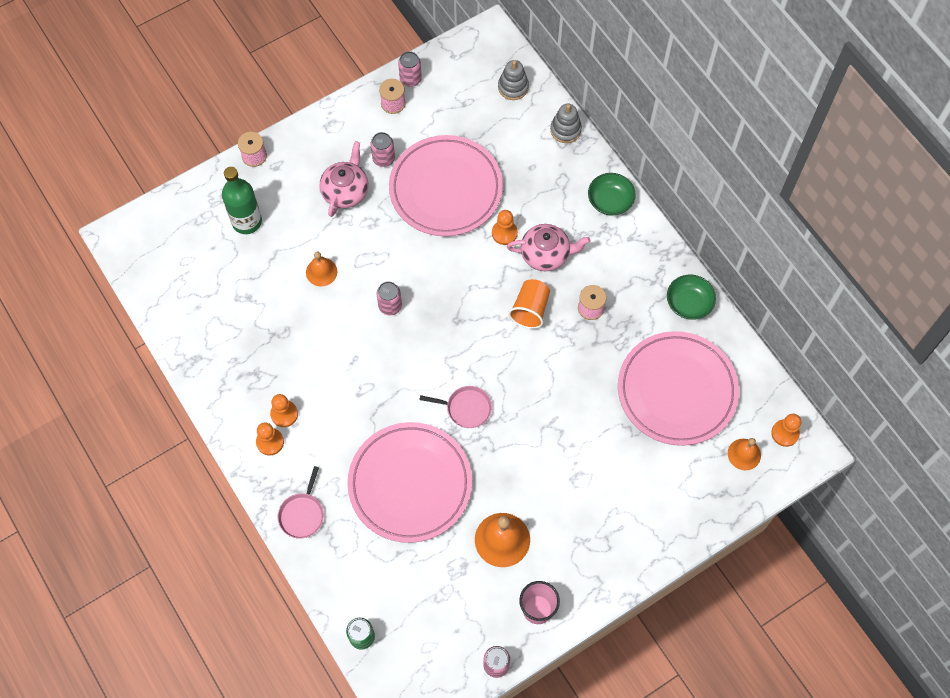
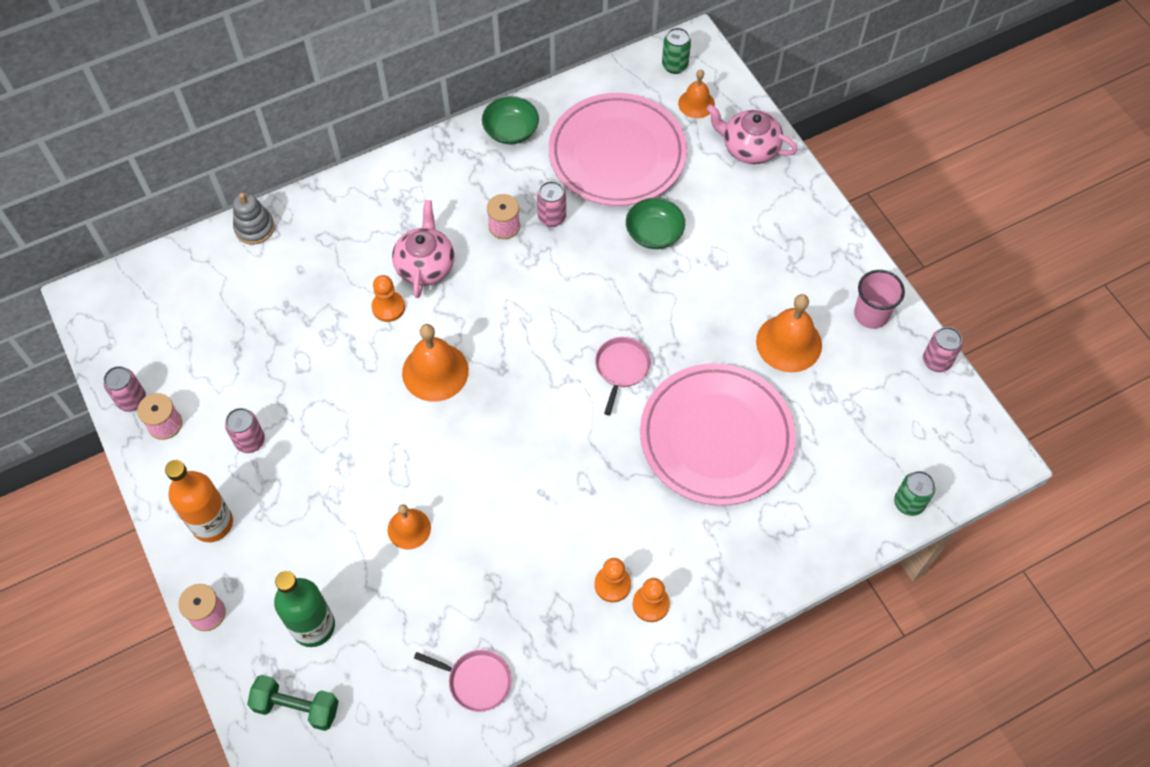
camera: 85 degrees left, 5 degrees down
pink pan [278,466,324,539] -> pink pan moved to [414,650,512,712]
pink teapot [320,141,368,217] -> pink teapot moved to [706,104,798,164]
pink can [377,282,402,315] -> pink can moved to [537,181,566,227]
pink plate [389,135,503,236] -> none
grey stacking toy [498,60,529,100] -> none
orange cup [508,279,550,329] -> none
green bowl [588,173,636,216] -> green bowl moved to [626,198,685,249]
orange pawn [771,414,801,447] -> green can [662,28,691,74]
none -> orange bottle [165,460,233,542]
none -> green dumbbell [247,675,339,731]
none -> orange bell [402,324,469,402]

